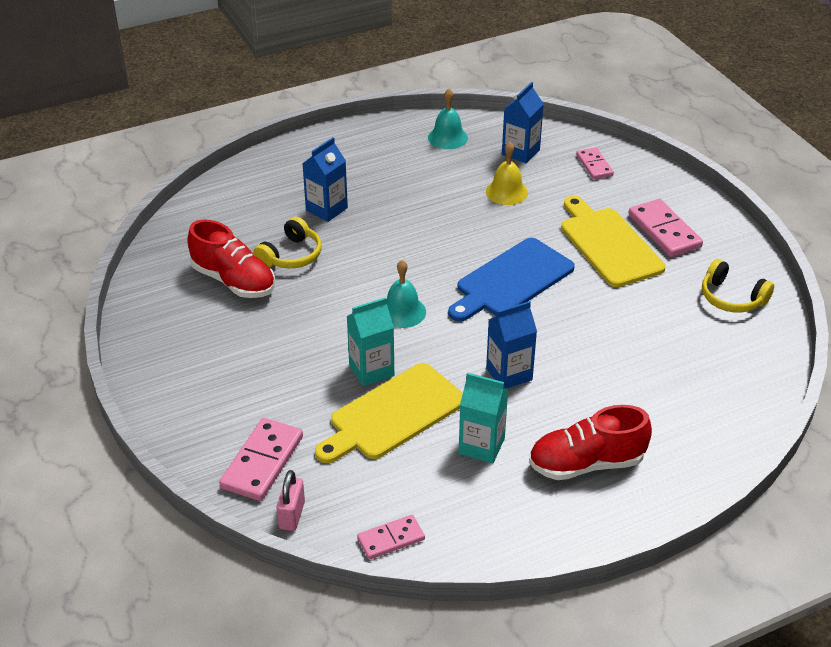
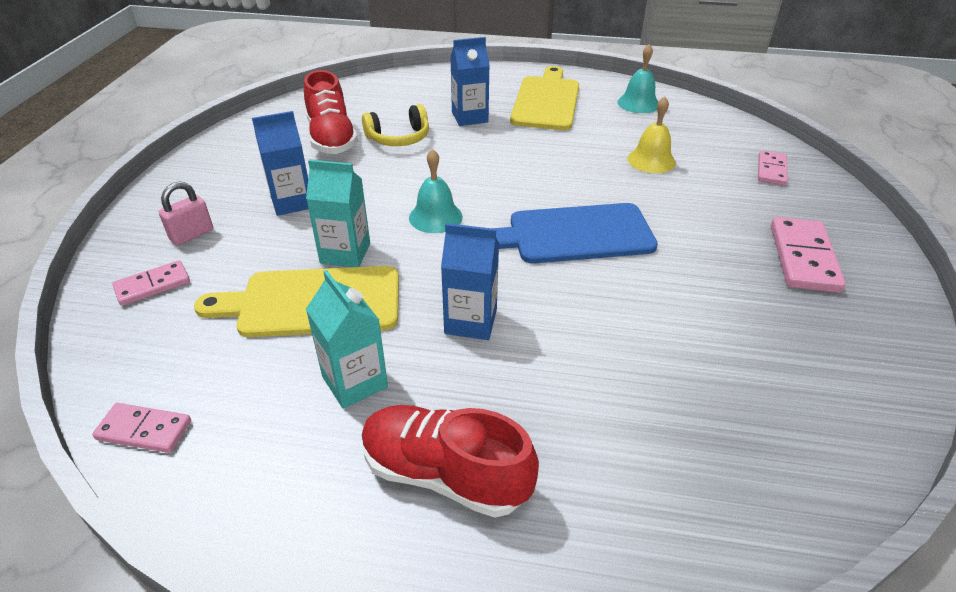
camera: 35 degrees right, 0 degrees up
pink domino [219,418,303,501] -> pink domino [112,260,190,306], size x0.62
pink padlock [276,470,305,531] -> pink padlock moved to [159,181,213,246]
blue carton [502,82,544,163] -> blue carton moved to [252,111,308,216]
yellow cutting board [561,196,666,287] -> yellow cutting board moved to [510,66,579,130]
yellow headphones [702,259,774,313] -> none

